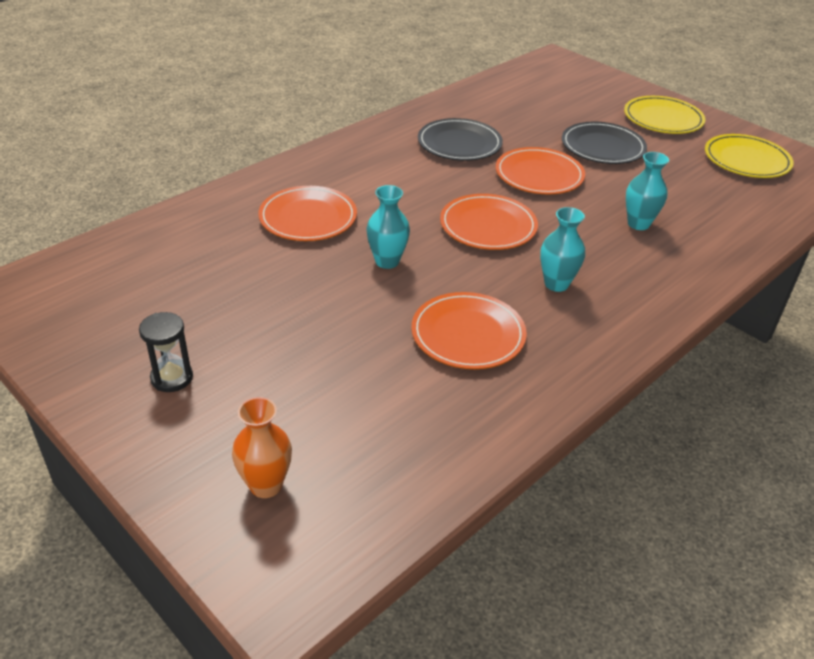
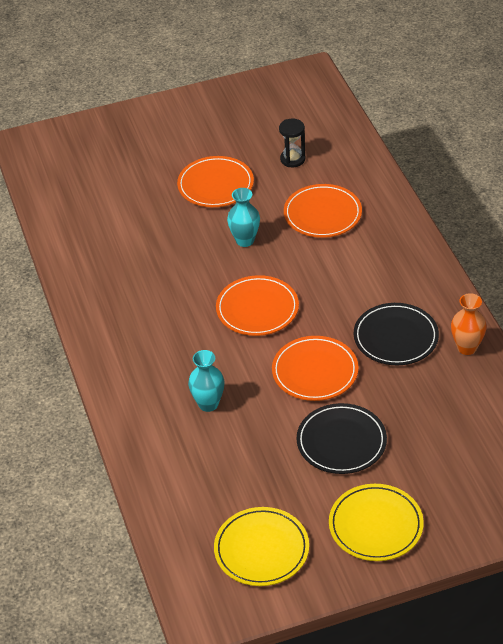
camera: 120 degrees right, 5 degrees up
black hourglass [139,312,193,392] -> black hourglass moved to [279,119,305,167]
orange vase [232,397,292,498] -> orange vase moved to [451,293,487,355]
orange plate [411,292,527,369] -> orange plate moved to [177,156,254,207]
turquoise vase [540,207,585,292] -> none

